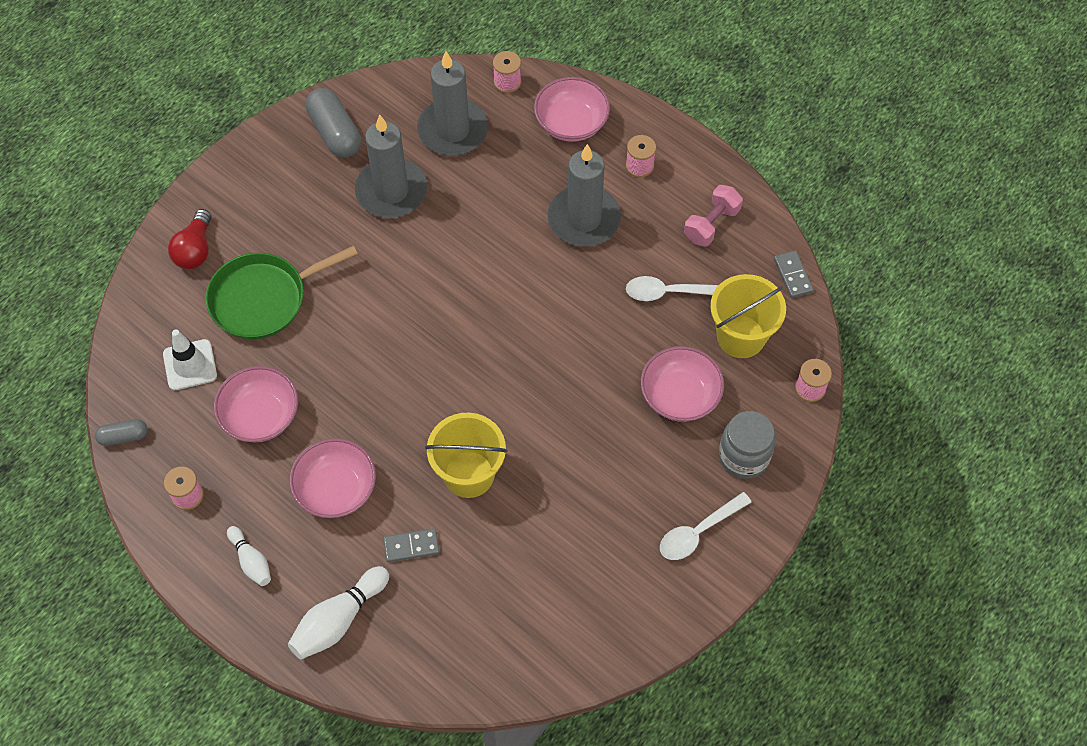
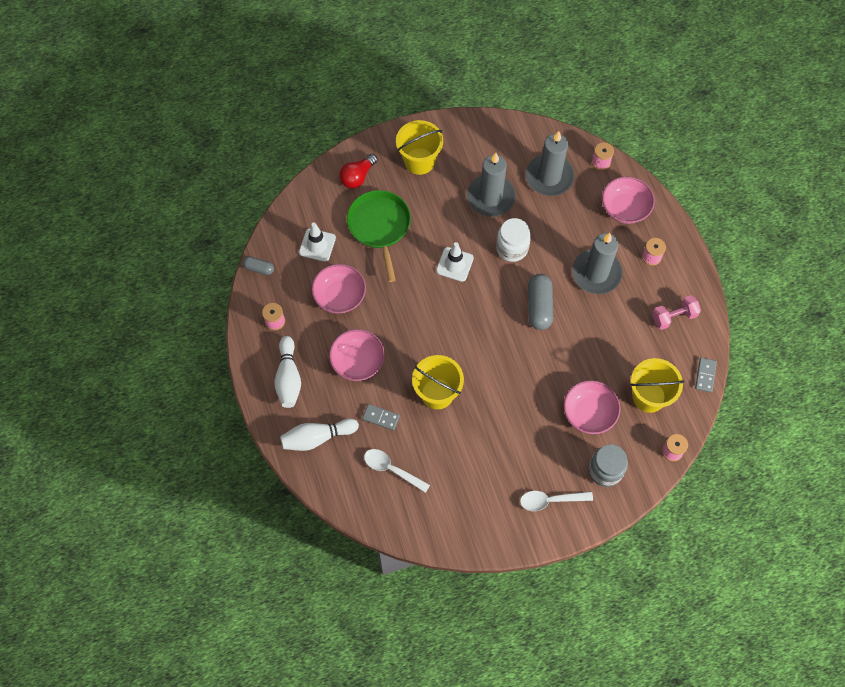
camera: 30 degrees right, 5 degrees up
green pan [206,246,358,339] -> green pan turned 75 degrees clockwise [347,190,411,282]
white bowling pin [227,526,271,586] -> white bowling pin [274,336,301,408], size x1.63
grey capsule [306,88,361,158] -> grey capsule moved to [528,274,553,330]
white spoon [626,276,719,301] -> white spoon moved to [364,449,430,493]
none -> yellow bucket [396,120,443,175]
none -> white traffic cone [436,242,474,282]
none -> white jar [496,218,531,262]

